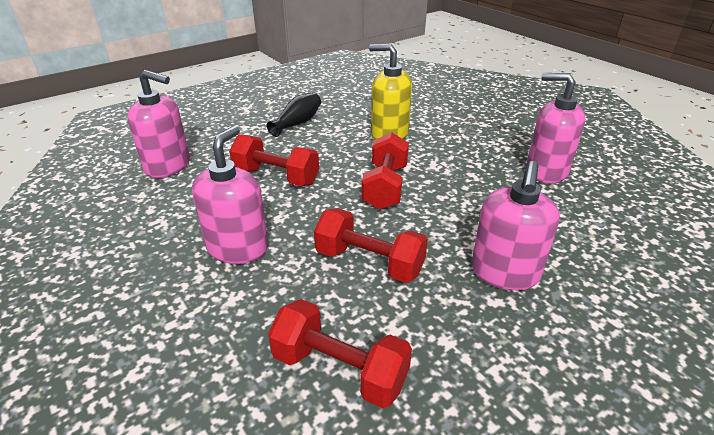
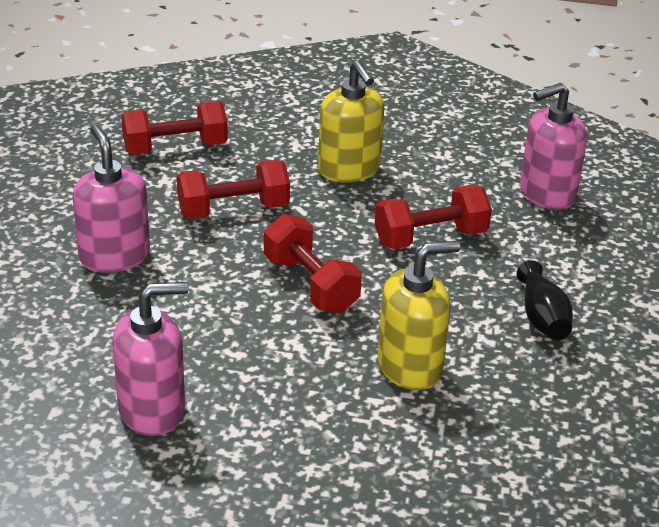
camera: 135 degrees right, 0 degrees up
pink soap dispenser [192,126,268,264] -> yellow soap dispenser [318,61,384,183]

